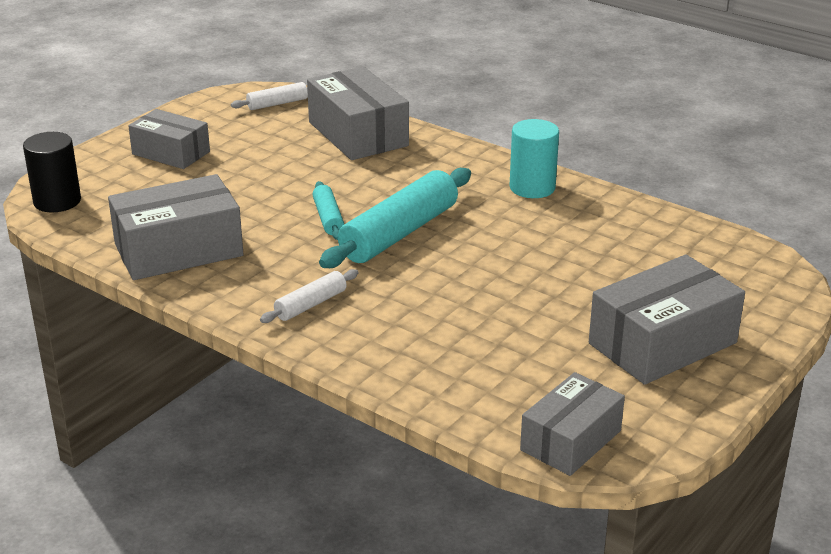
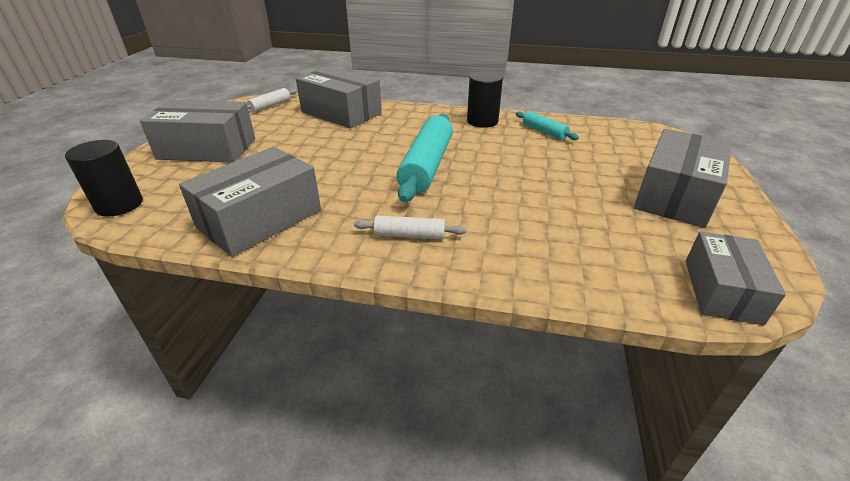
camera: 25 degrees left, 5 degrees up
grey box [128,109,210,169] -> grey box [140,100,255,163], size x1.52
white rolling pin [260,269,359,323] -> white rolling pin turned 75 degrees clockwise [354,215,466,239]
turquoise rolling pin [313,181,344,240] -> turquoise rolling pin moved to [516,111,579,140]
turquoise cylinder [510,119,559,198] -> black cylinder [467,72,503,128]

